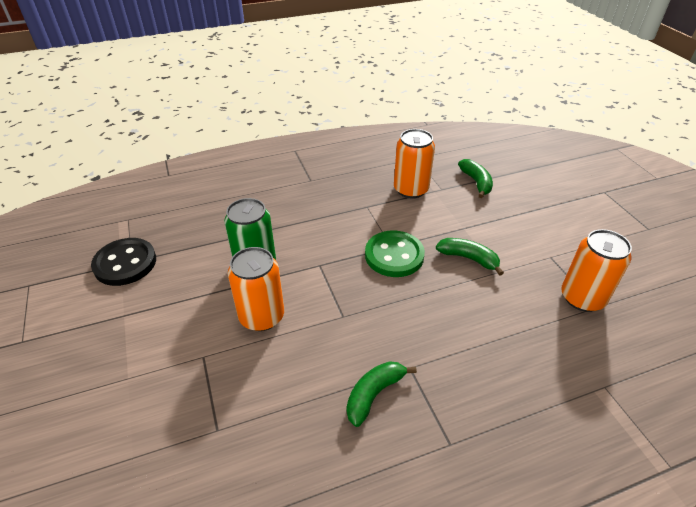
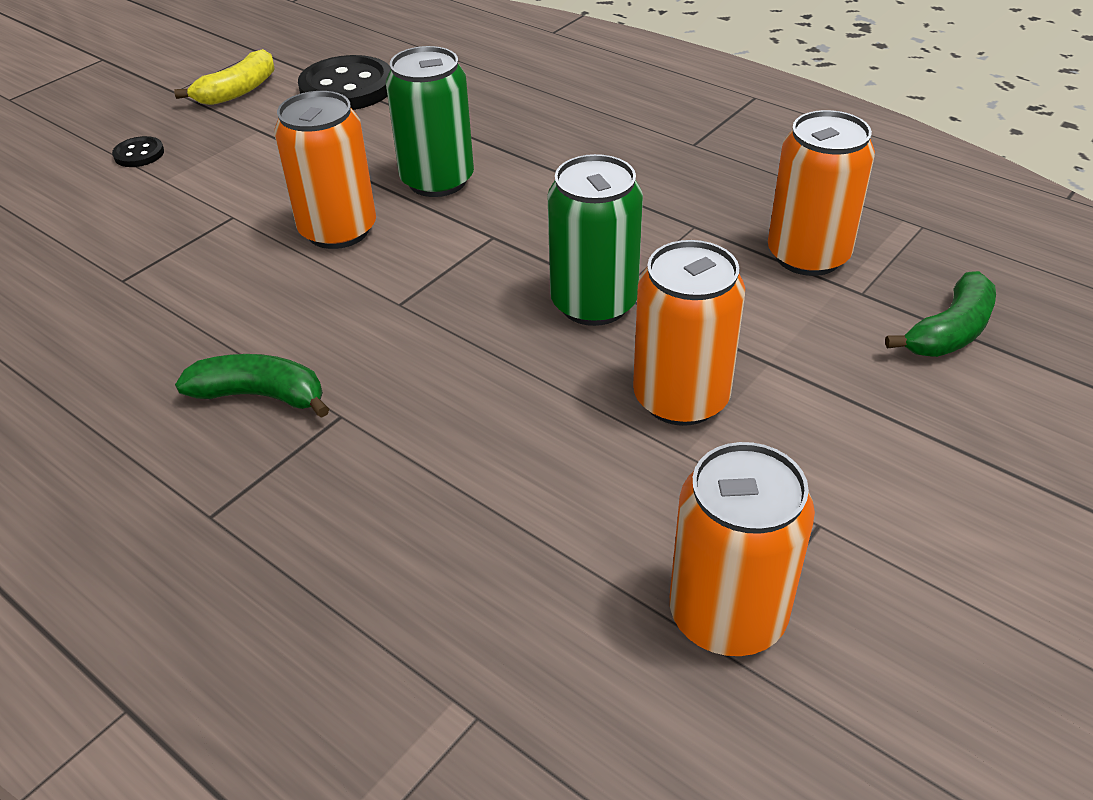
camera: 60 degrees right, 0 degrees up
green button [365,230,425,277] -> green can [547,154,643,326]
green banana [436,238,504,276] -> orange can [633,240,745,426]
none -> black button [112,136,164,167]
none -> yellow banana [174,49,275,105]

